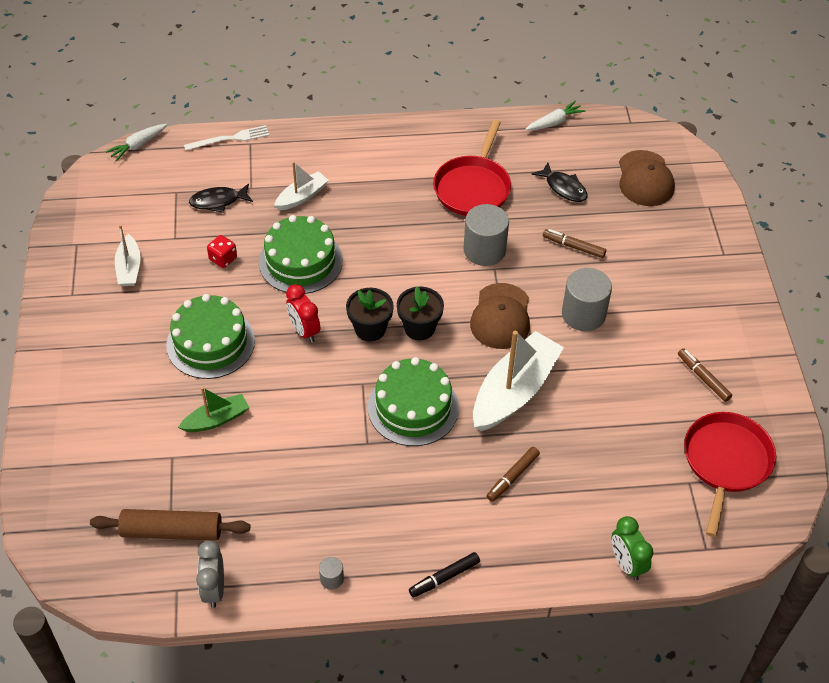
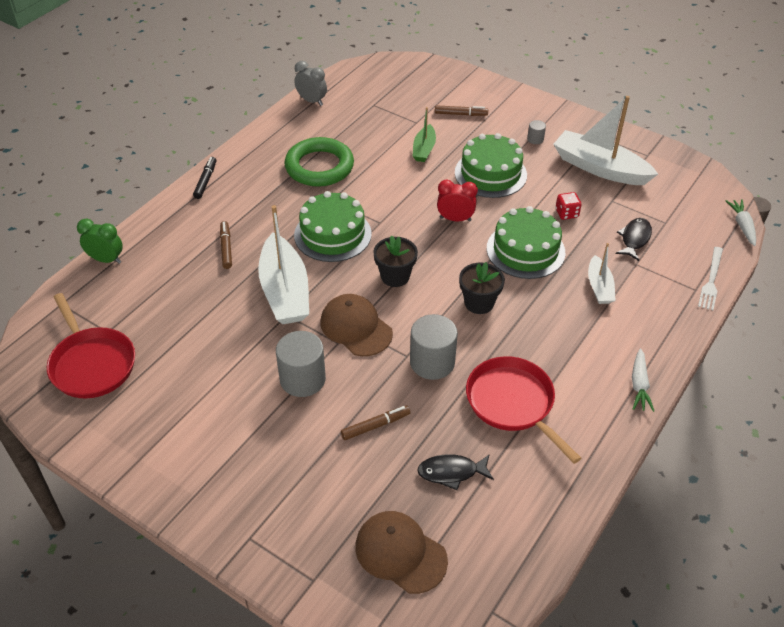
camera: 130 degrees right, 5 degrees down
brown rolling pin [90,509,250,541] -> none
white boat [115,225,141,286] -> white boat [553,96,658,185], size x1.89
grey cylinder [319,557,344,590] -> grey cylinder moved to [527,120,546,144]
black flower pot [346,288,394,342] -> black flower pot moved to [459,262,505,314]
white carrot [525,101,585,130] -> white carrot moved to [632,348,654,412]
brown marker [678,348,732,402] -> brown marker moved to [435,105,488,116]
none -> green ring [285,137,354,187]

